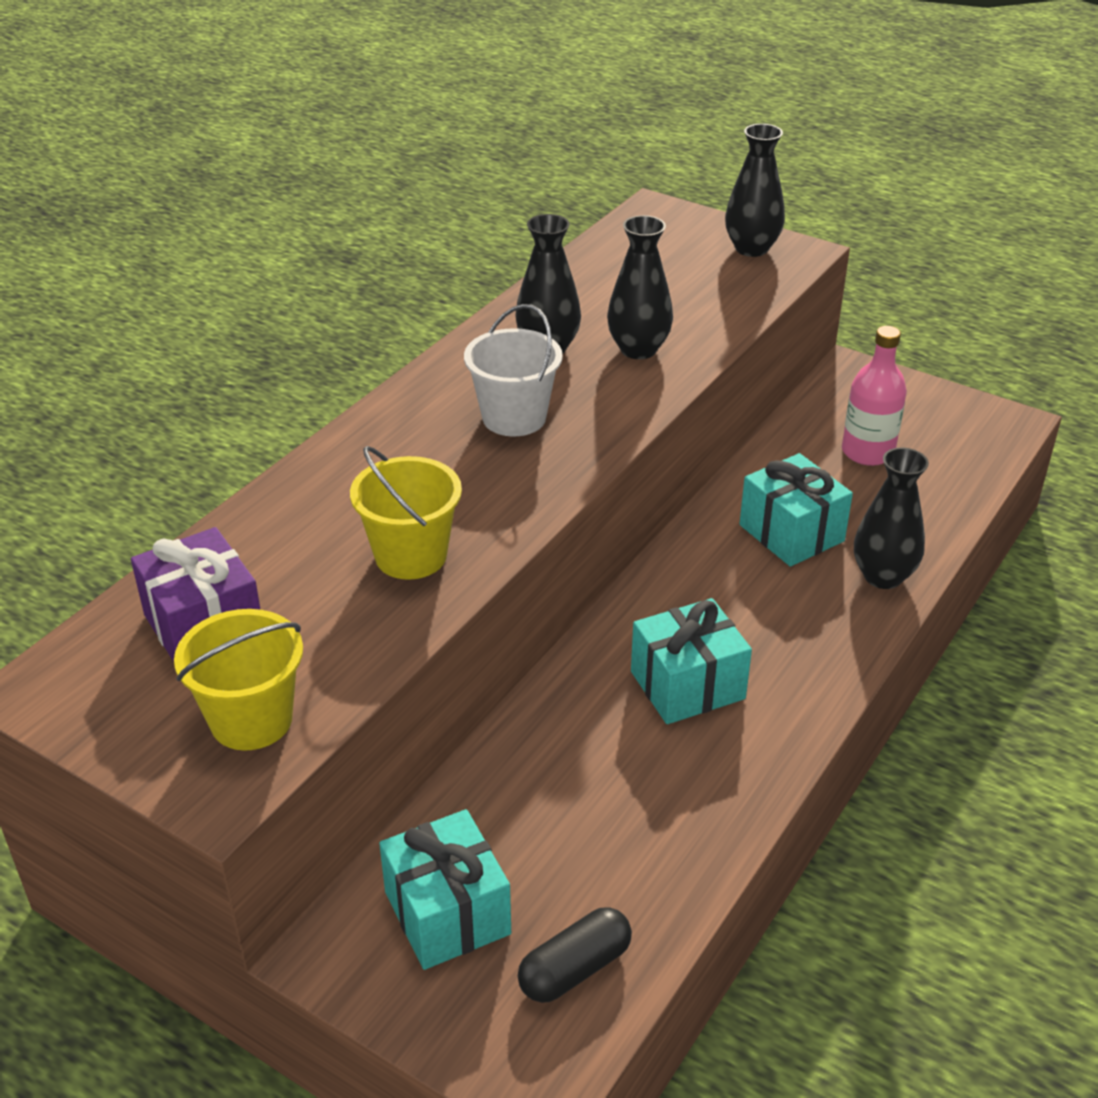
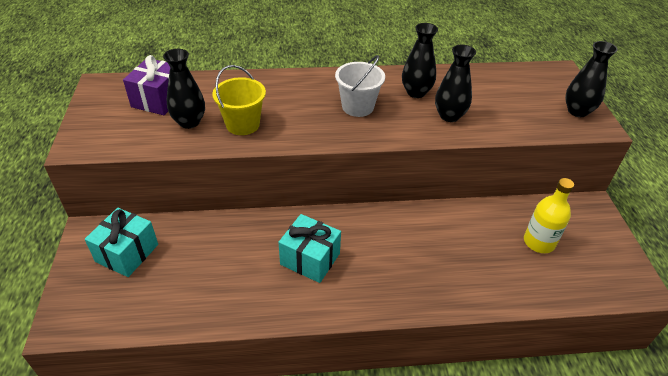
camera: 50 degrees right, 5 degrees up
yellow bucket [174,609,303,751] -> none
black capsule [518,907,632,1003] -> none
turquoise gift [739,453,853,567] -> none
pink bottle [842,326,907,466] -> yellow bottle [524,178,574,253]
black vase [854,448,929,589] -> black vase moved to [163,49,205,129]

